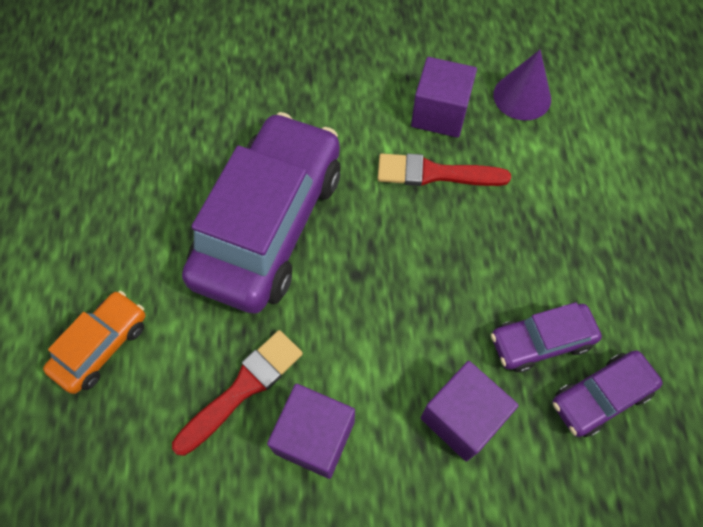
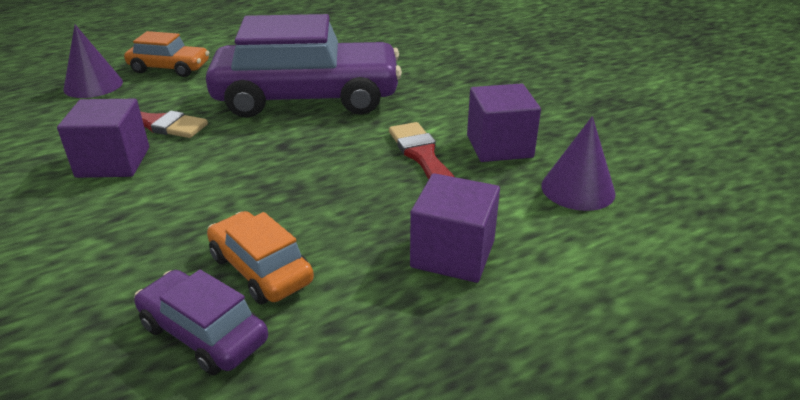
camera: 65 degrees right, 30 degrees down
purple cube [420,361,519,461] -> purple cube moved to [410,173,500,283]
purple car [491,302,602,372] -> orange car [207,211,314,304]
none -> purple cone [63,25,123,98]

